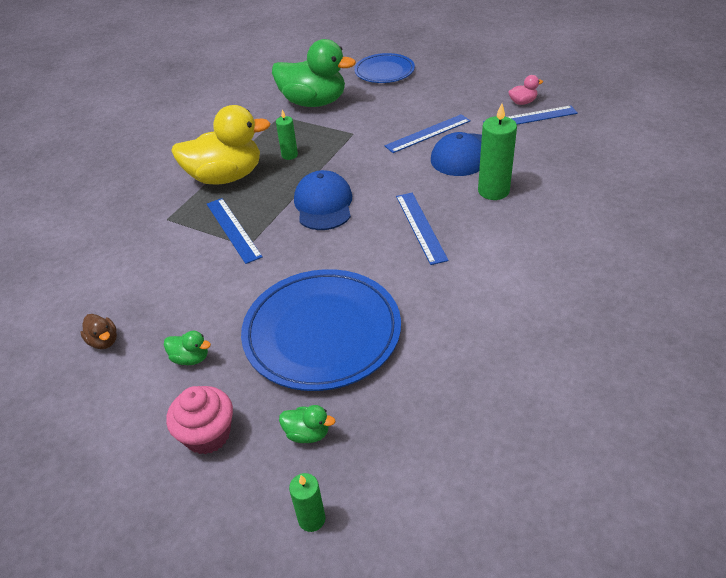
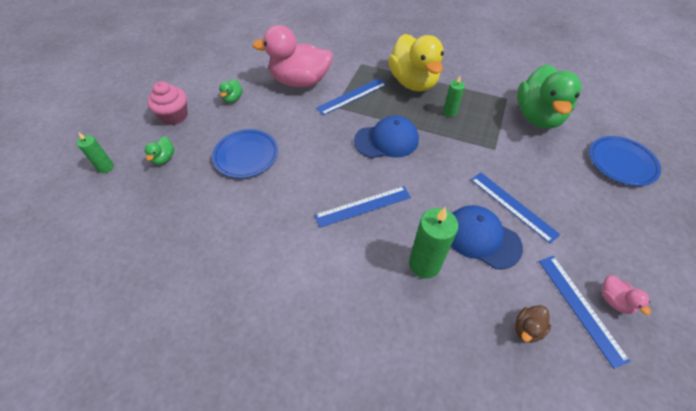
camera: 80 degrees right, 10 degrees up
brown duck [80,314,117,349] -> brown duck moved to [515,305,551,343]
blue plate [241,269,401,391] -> blue plate [212,129,278,178], size x0.59
none -> pink duck [252,25,333,87]

